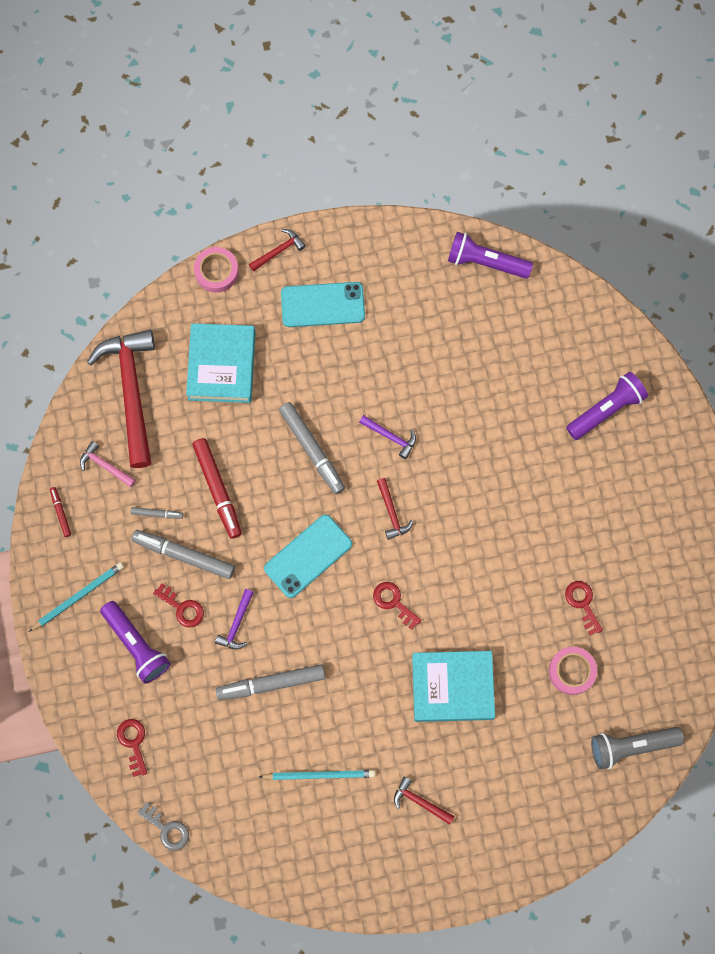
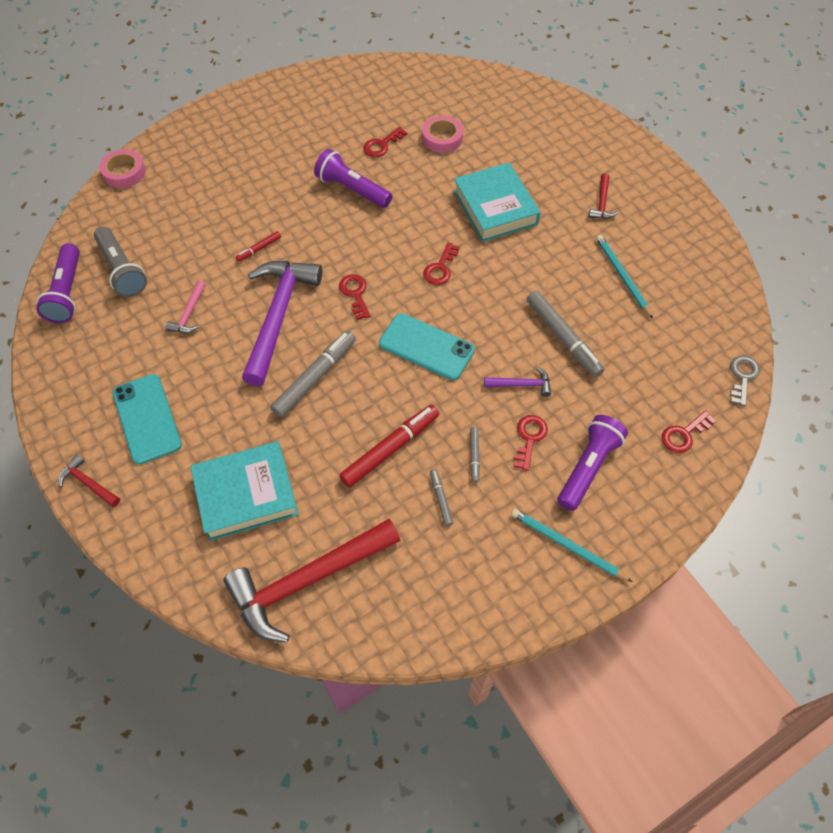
camera: 110 degrees left, 15 degrees down
red marker [50,487,71,537] -> red marker moved to [236,231,281,262]
pink hammer [80,441,136,487] -> pink hammer moved to [166,281,206,333]
grey marker [132,530,235,579] -> grey marker [470,427,480,483], size x0.49
pink tape [194,247,239,293] -> pink tape moved to [100,149,146,188]
purple hammer [359,415,416,459] -> purple hammer [242,261,322,386], size x2.31
red hammer [377,478,413,540] -> red key [339,274,370,320]
purple flashlight [566,372,648,440] -> purple flashlight moved to [314,149,392,208]
grey flashlight [591,727,684,770] -> grey flashlight moved to [94,226,147,297]

